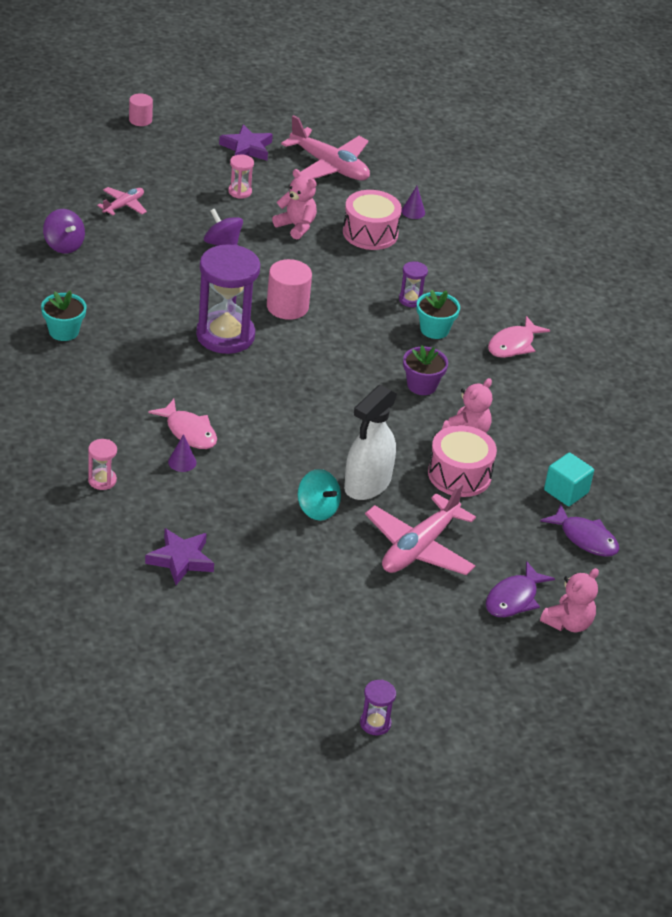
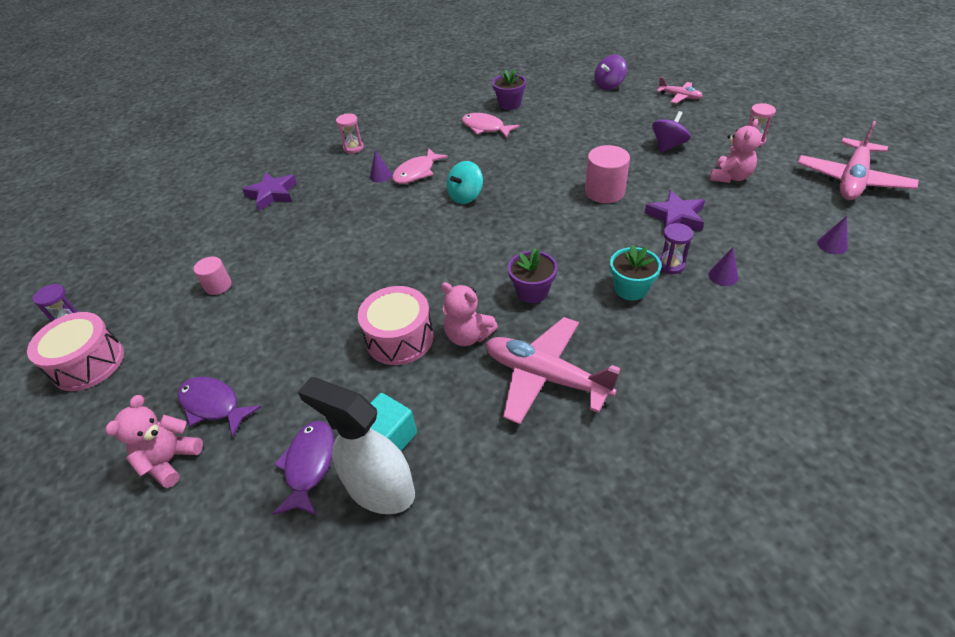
camera: 90 degrees right, 5 degrees up
turquoise flower pot [41,291,86,341] -> purple flower pot [492,69,526,110]
pink cylinder [129,93,153,126] -> pink cylinder moved to [194,257,232,295]
purple hourglass [196,244,260,354] -> none
purple star [219,124,273,161] -> purple star moved to [644,190,705,231]
turquoise spinning top [298,469,341,521] -> turquoise spinning top moved to [446,161,483,204]
pink drum [343,190,402,250] -> pink drum moved to [27,312,124,391]
white spray bottle [344,385,397,500] -> white spray bottle moved to [298,377,415,514]
pink plane [365,483,476,575] -> pink plane moved to [486,317,620,424]
pink fish [488,316,550,358] -> pink fish moved to [462,113,520,138]
purple fish [540,504,619,557] -> purple fish turned 150 degrees clockwise [272,421,334,516]
pink teddy bear [540,568,599,632] -> pink teddy bear turned 75 degrees clockwise [105,395,203,488]
none -> purple cone [709,248,738,286]

